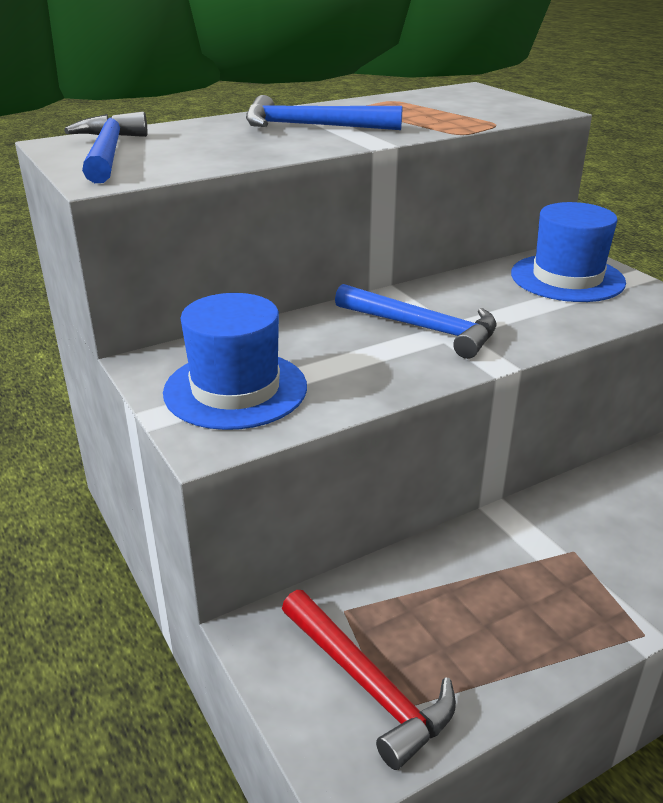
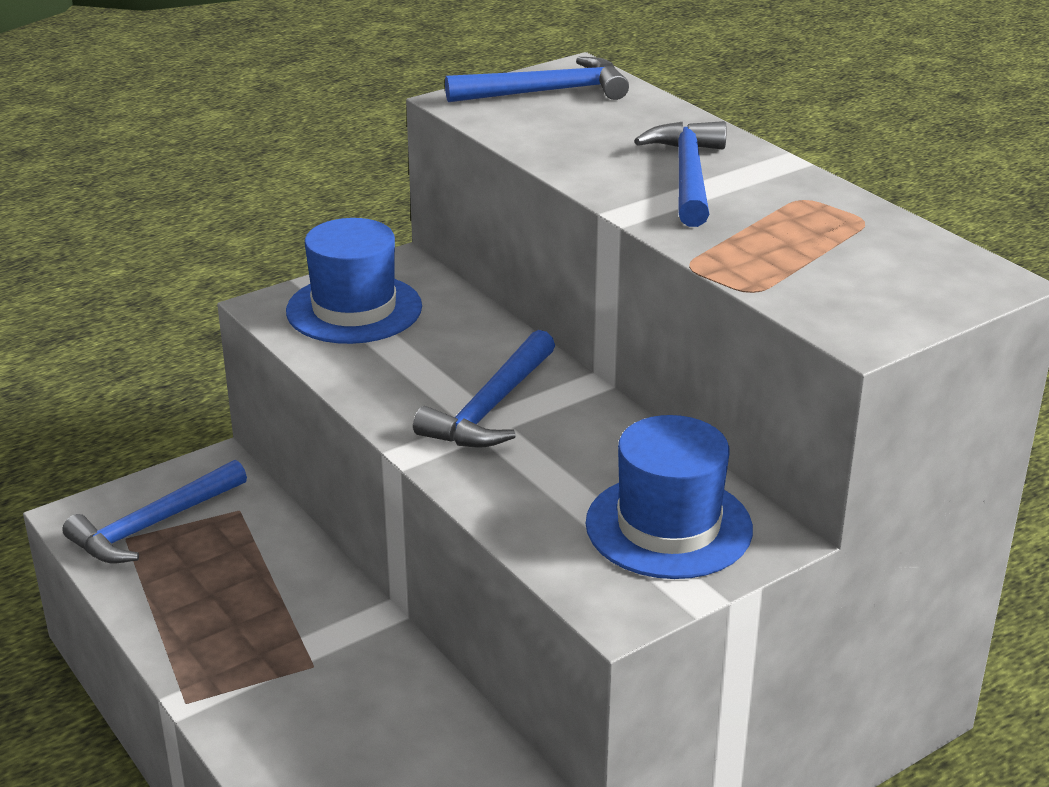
camera: 85 degrees right, 0 degrees up
red hammer [282,590,456,770] -> blue hammer [62,460,247,563]

